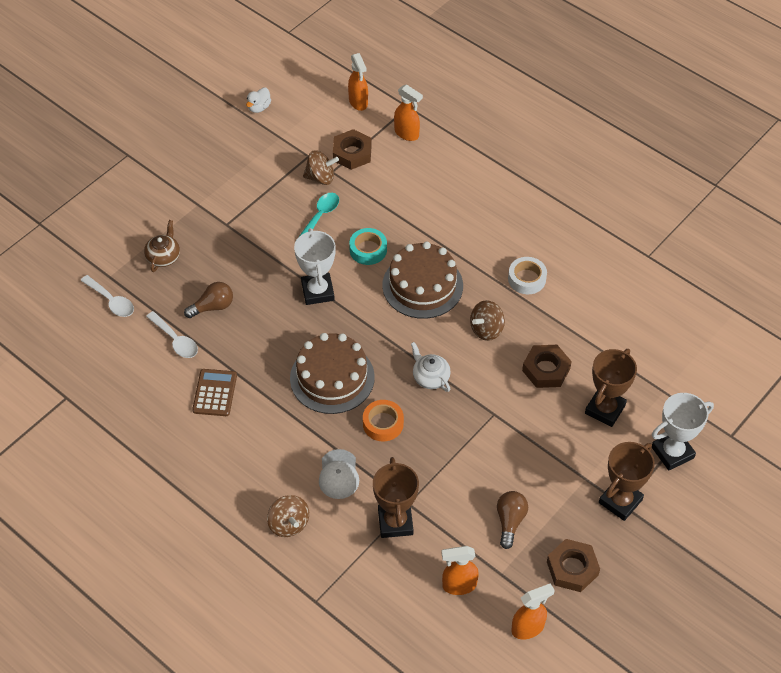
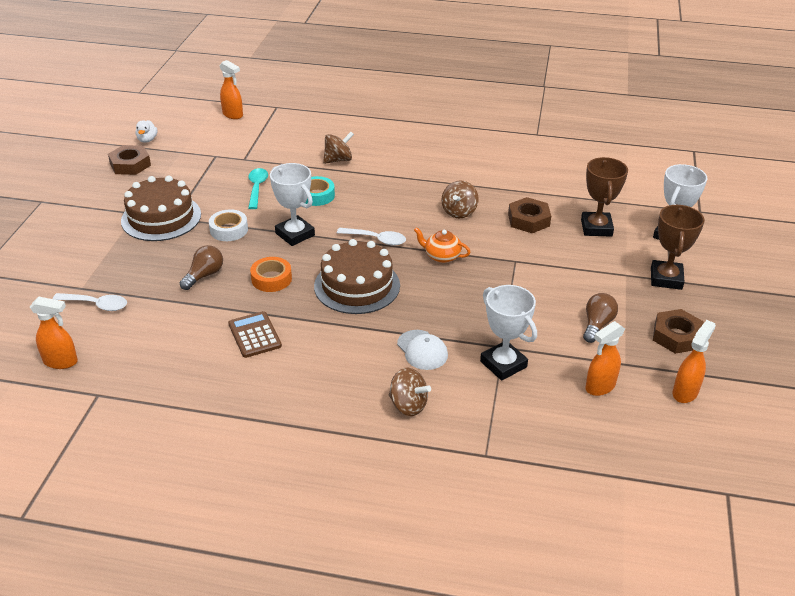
camera: 30 degrees left, 15 degrees down
brown teapot [144,220,180,272] -> none
white spoon [146,311,198,358] -> white spoon moved to [337,228,406,245]
brown spinning top [303,150,339,185] -> brown spinning top moved to [323,132,354,164]
brown nut [333,129,372,170] -> brown nut moved to [108,145,151,175]
orange tape [363,400,404,442] -> orange tape moved to [250,257,292,292]
brown trophy [373,457,419,538] -> white trophy [480,285,537,380]
brown cake [382,242,463,319] -> brown cake moved to [121,175,201,241]
orange spray bottle [394,84,423,141] -> orange spray bottle moved to [30,297,78,369]
white teapot [411,342,451,392] -> orange teapot [414,227,471,263]
brown light bulb [497,491,528,549] -> brown light bulb turned 45 degrees clockwise [583,293,618,343]
white tape [508,257,547,294] -> white tape moved to [209,209,248,241]

